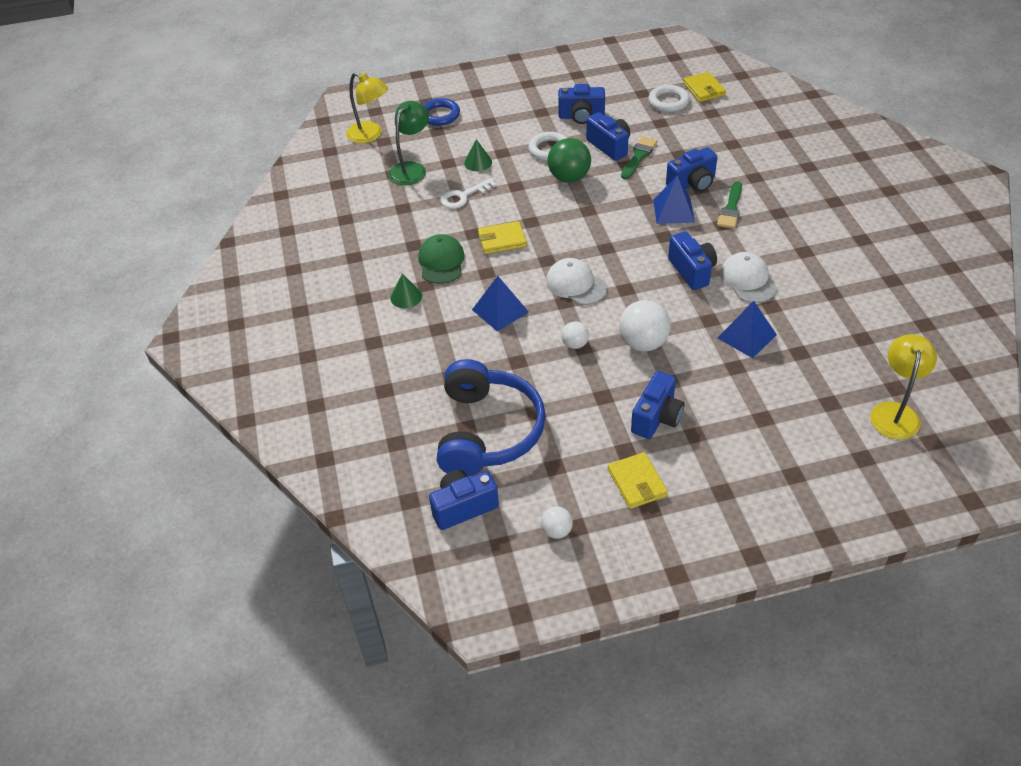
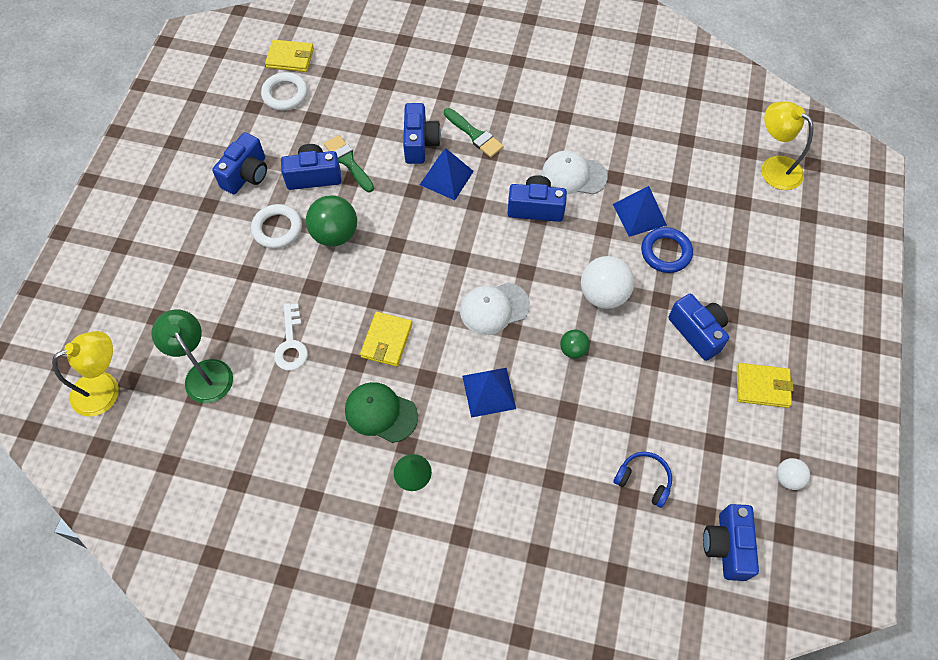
camera: 65 degrees left, 15 degrees up
blue ring [423,98,460,126] -> blue ring moved to [641,227,693,273]
blue headphones [437,359,546,476] -> blue headphones [613,452,672,508], size x0.43
green cone [464,139,492,171] -> none
white ball [561,321,589,349] -> green ball [560,330,590,359]

